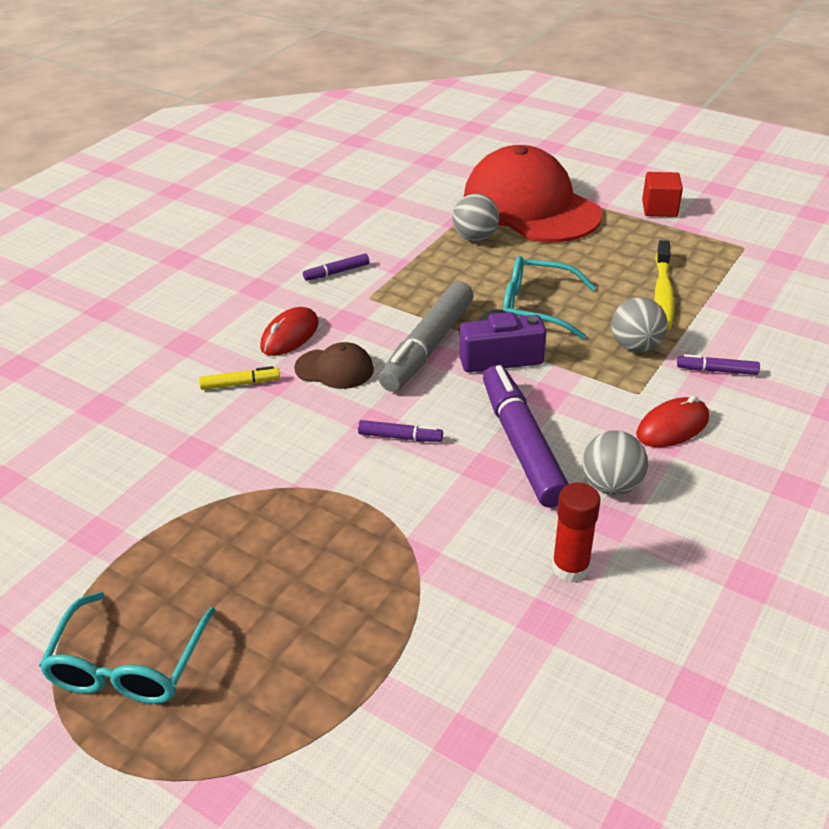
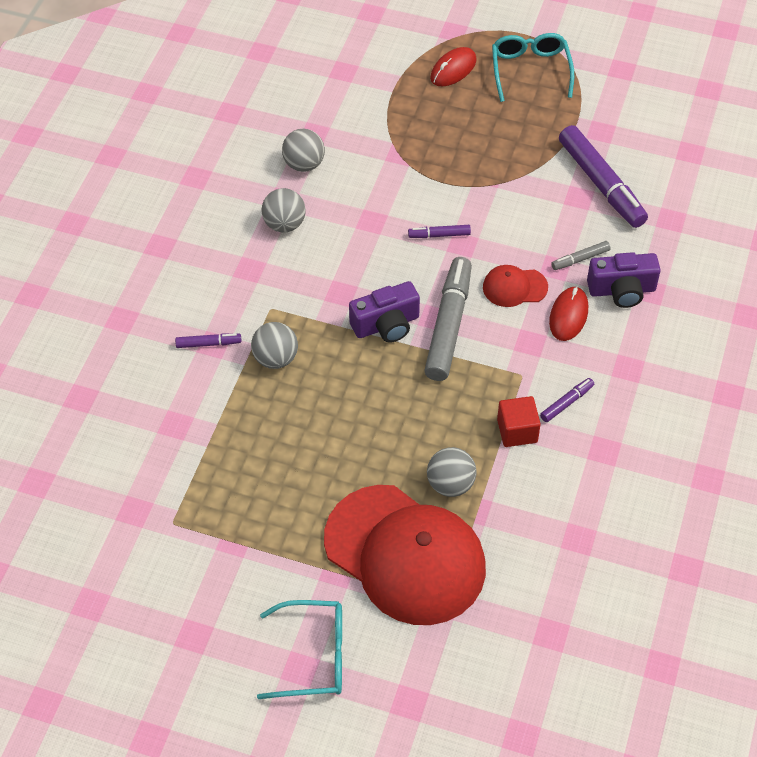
camera: 165 degrees right, 15 degrees up
yellow marker [199,366,280,390] -> grey marker [551,241,611,270]
brown cap [294,342,374,389] -> red cap [483,265,548,307]
purple marker [483,365,569,508] -> purple marker moved to [559,125,648,228]
turquoise glasses [503,256,596,340] -> turquoise glasses moved to [257,600,342,699]
red glue stick [552,482,601,583] -> grey ball [282,129,325,172]
red mouse [636,396,709,447] -> red mouse moved to [430,47,477,86]
red cube [642,172,683,217] -> red cube moved to [497,396,541,447]
yellow toothbrush [654,240,674,330] -> none
none -> purple camera [587,252,660,308]

